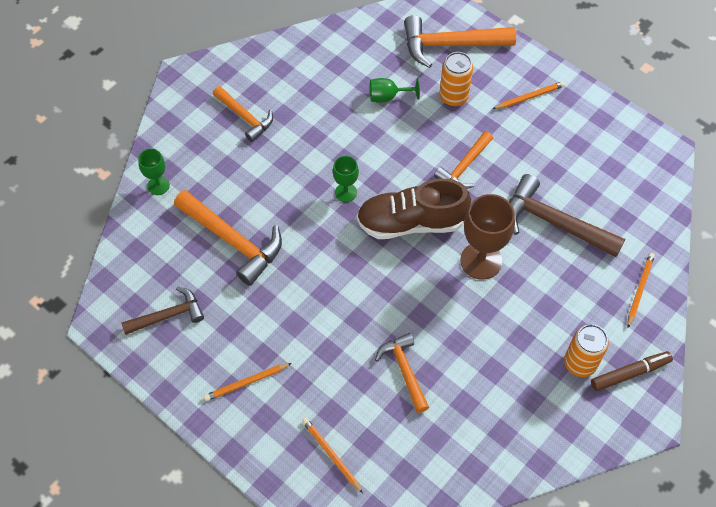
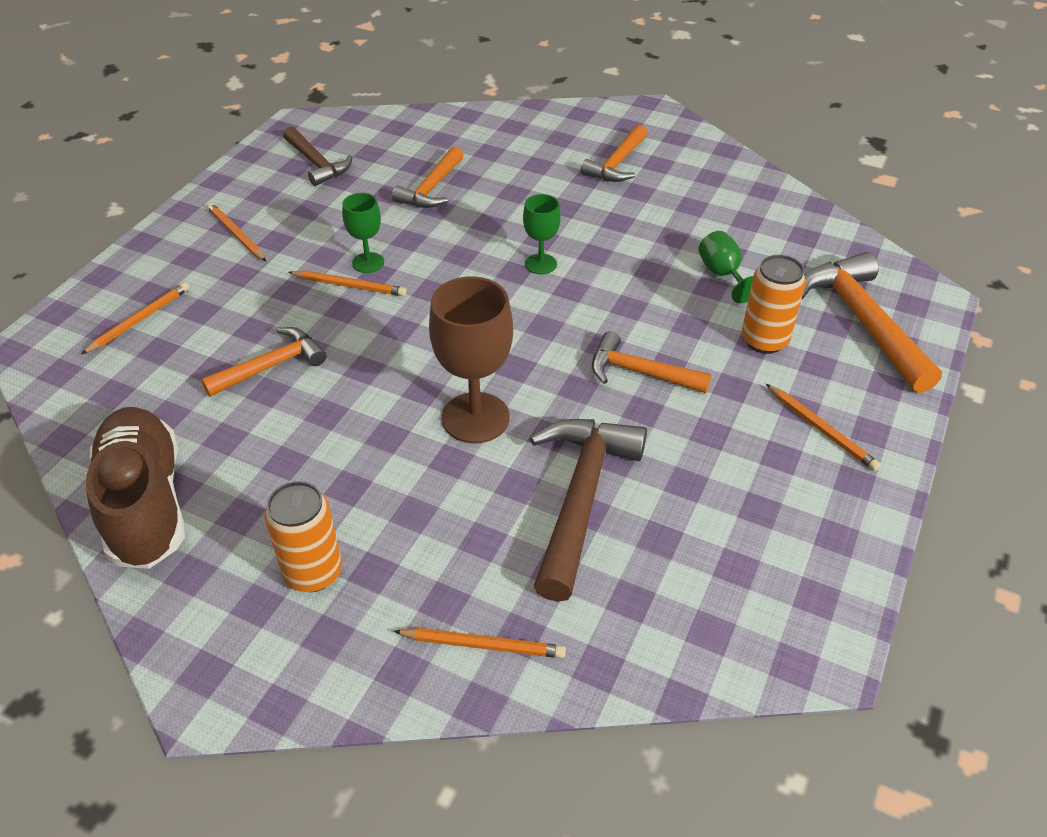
camera: 75 degrees right, 15 degrees down
green goblet [138,149,170,195] -> green goblet moved to [342,193,384,273]
orange hammer [174,190,282,286] -> orange hammer [392,146,464,208], size x0.62
brown shoe [357,179,471,239] -> brown shoe moved to [86,407,185,569]
brown marker [591,351,673,391] -> none
none -> orange pencil [288,271,407,296]

